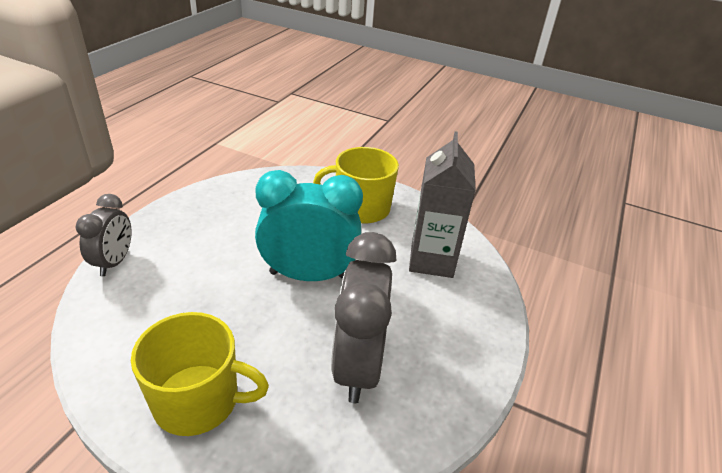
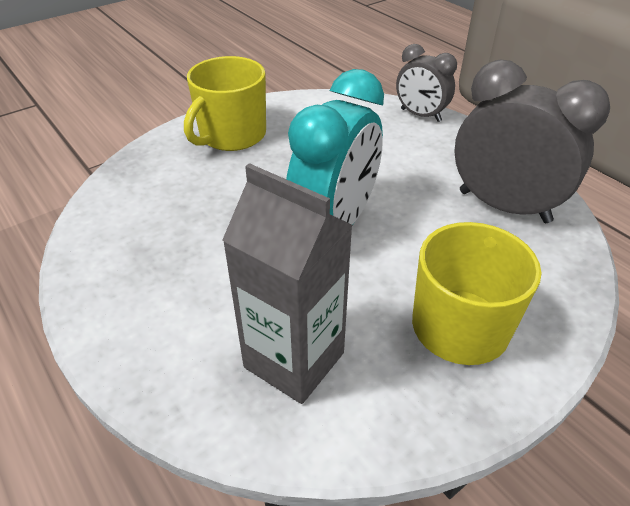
camera: 120 degrees right, 5 degrees up
grey clock [331,232,396,403] -> grey clock moved to [455,60,610,223]

